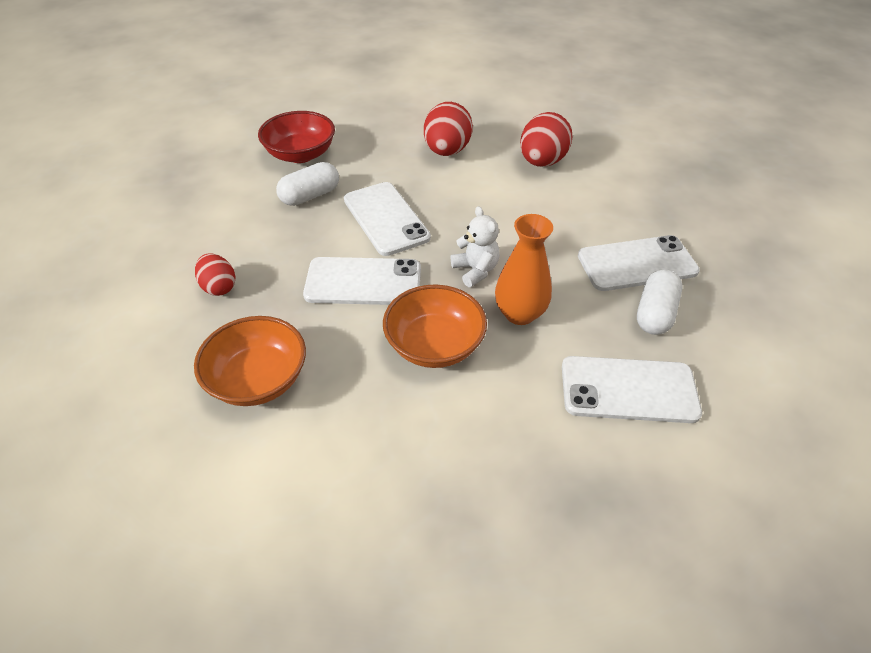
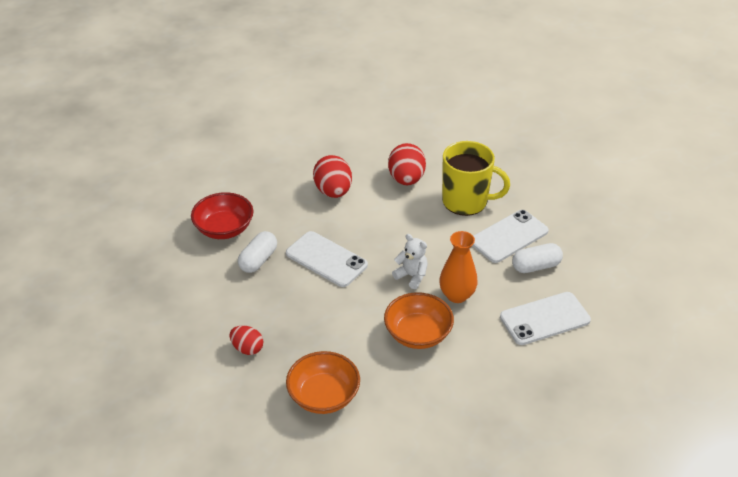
camera: 25 degrees left, 5 degrees down
white phone [303,257,421,305] -> none
white capsule [637,269,682,335] -> white capsule turned 75 degrees clockwise [512,243,563,273]
none -> yellow mug [442,141,510,216]

